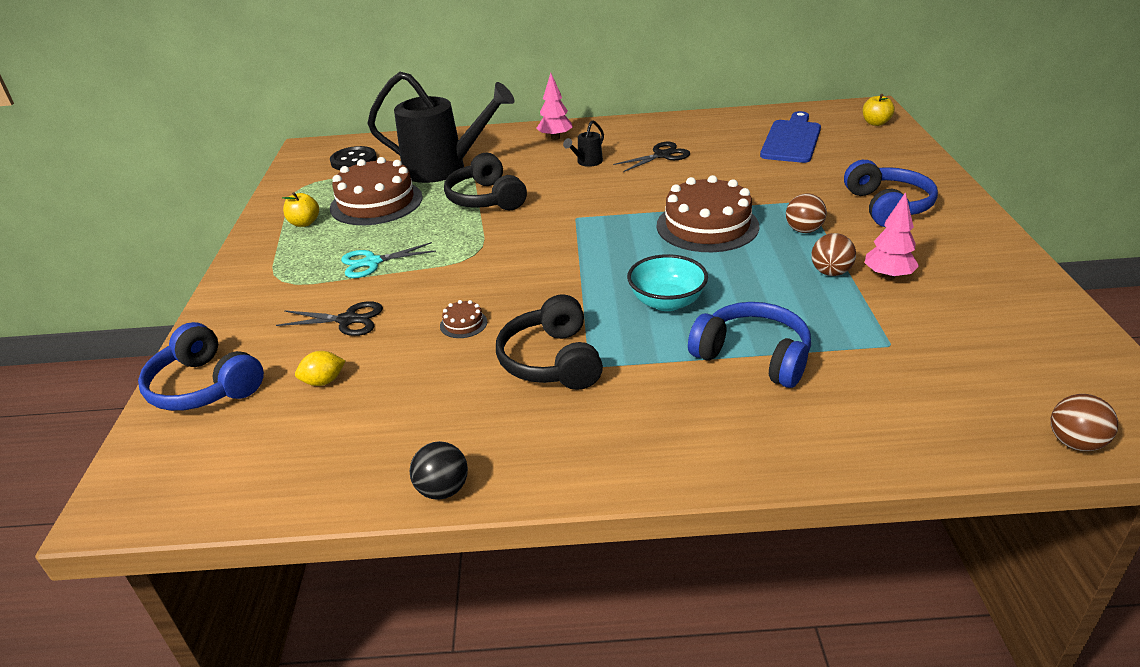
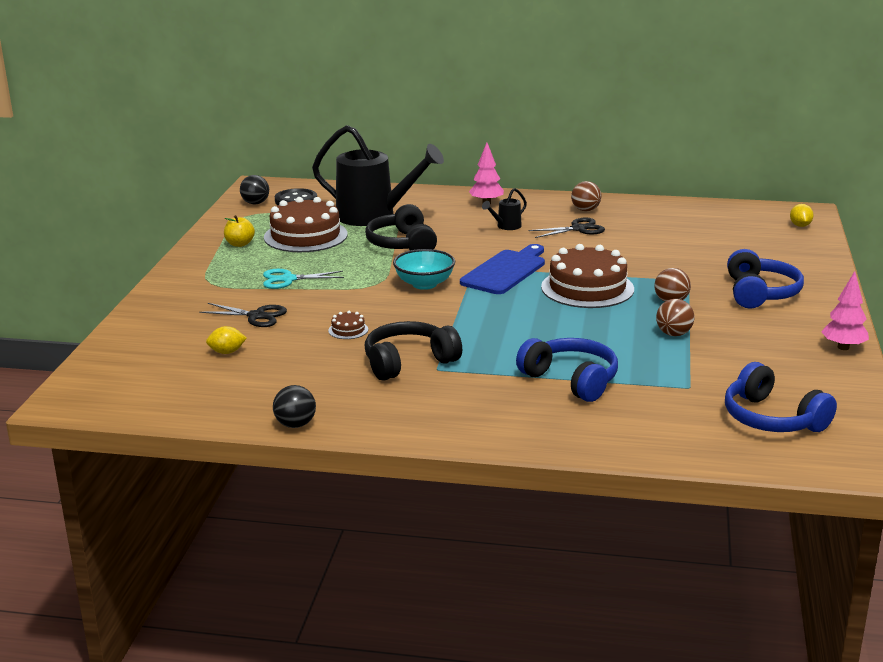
camera: 10 degrees right, 10 degrees down
blue headphones [138,322,264,411] -> blue headphones moved to [725,362,837,432]
black headphones [496,294,603,390] -> black headphones turned 60 degrees clockwise [364,321,462,381]
turquoise bowl [627,254,708,311] -> turquoise bowl moved to [393,249,455,290]
blue cutting board [760,111,821,163] -> blue cutting board moved to [460,244,545,294]
yellow apple [862,94,895,126] -> yellow lemon [790,204,814,227]
pink tree [865,192,919,280] -> pink tree moved to [821,271,869,350]
brown ball [1051,394,1118,451] -> brown ball moved to [571,181,602,211]
none -> black ball [240,175,269,204]

